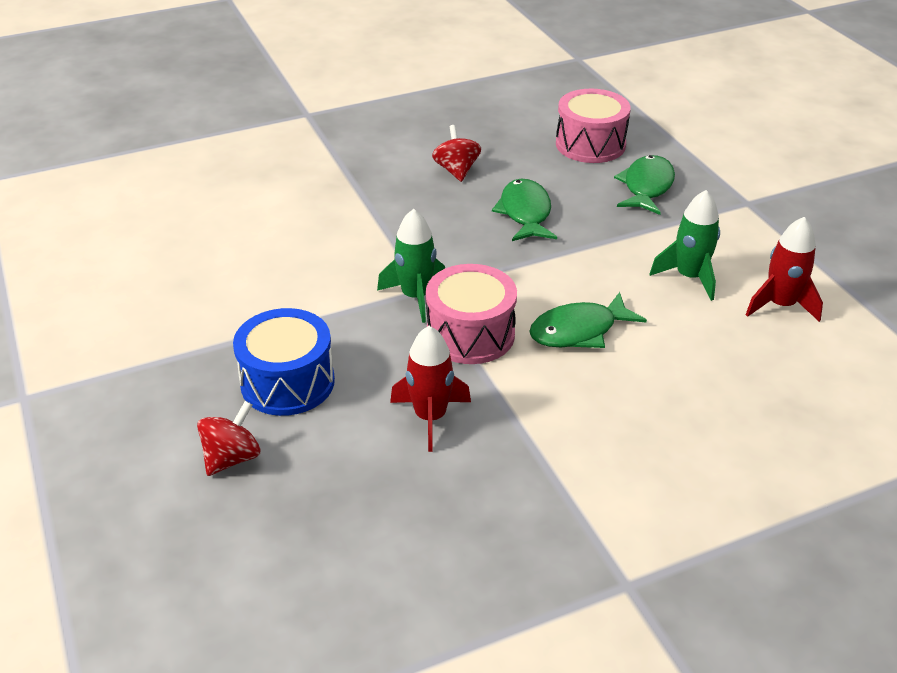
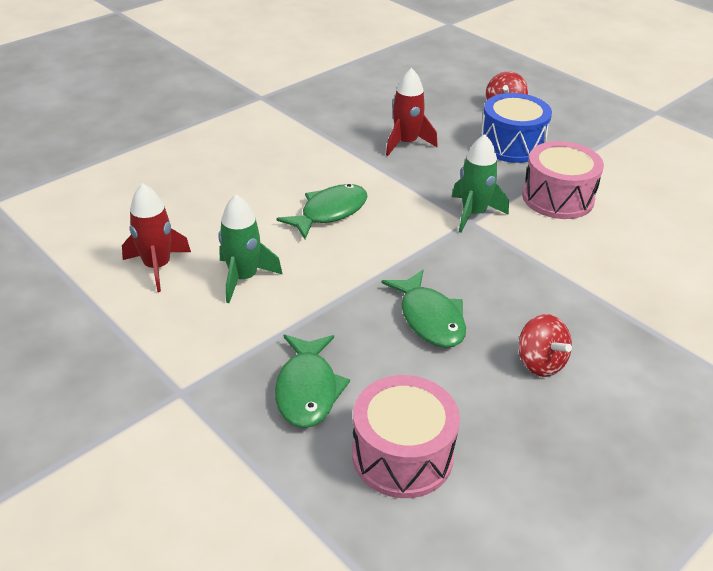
camera: 160 degrees right, 0 degrees up
pink drum [426,264,517,364] -> pink drum moved to [522,141,604,219]

